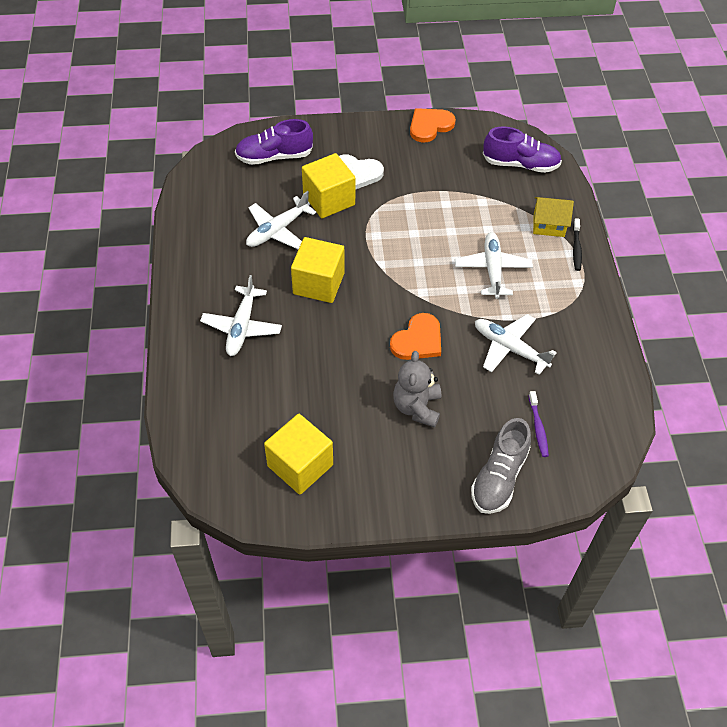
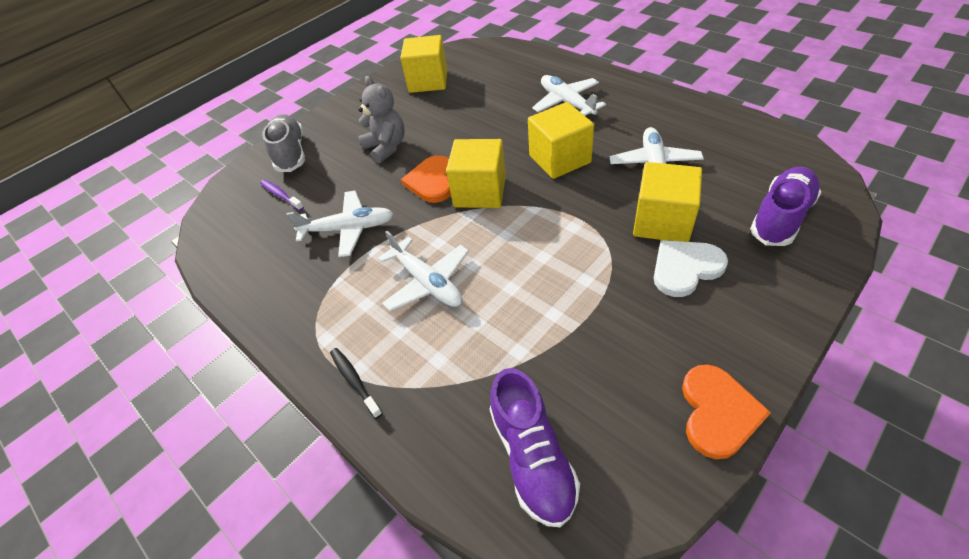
camera: 145 degrees right, 5 degrees down
purple shoe [483,126,562,173] -> purple shoe turned 75 degrees counterclockwise [490,368,580,527]
yellow house [533,197,574,237] -> none
none -> yellow cube [446,139,506,208]

